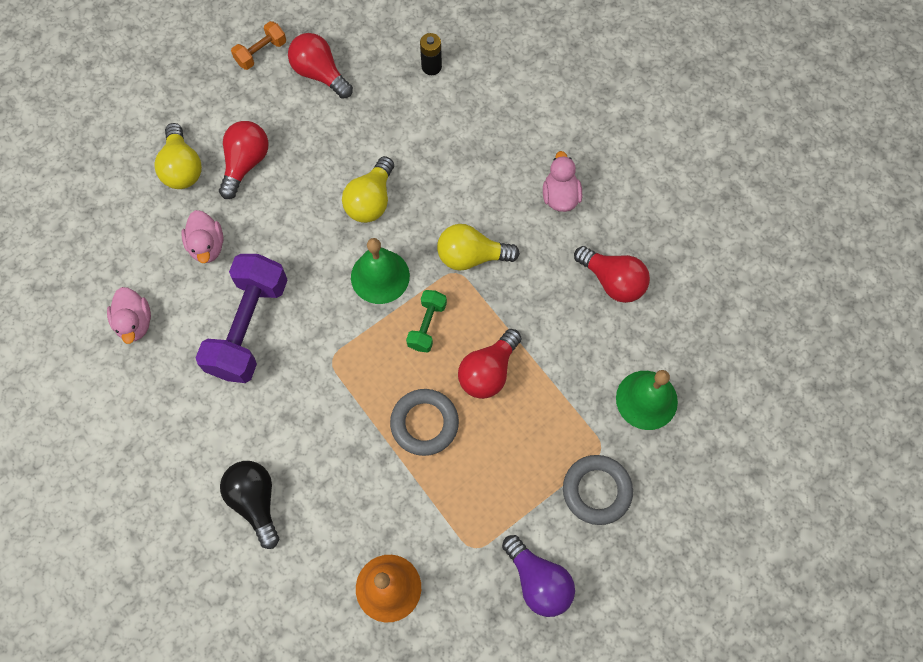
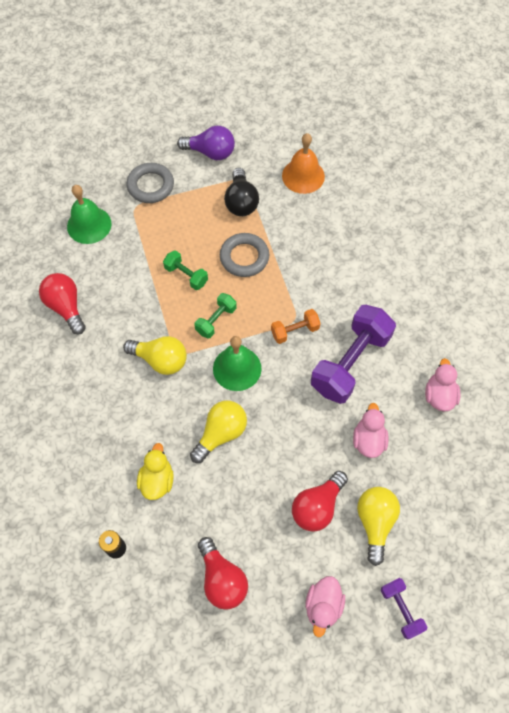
camera: 160 degrees left, 5 degrees down
black light bulb [220,461,279,549] -> black light bulb moved to [224,168,259,216]
orange dumbbell [231,21,286,70] -> orange dumbbell moved to [271,309,321,344]
red light bulb [458,329,522,399] -> green dumbbell [163,250,208,290]
purple light bulb [502,535,575,617] -> purple light bulb turned 120 degrees clockwise [177,126,235,160]
pink duck [543,151,582,212] -> pink duck moved to [306,576,345,637]
none -> yellow duck [137,443,174,500]
none -> purple dumbbell [381,578,427,640]

